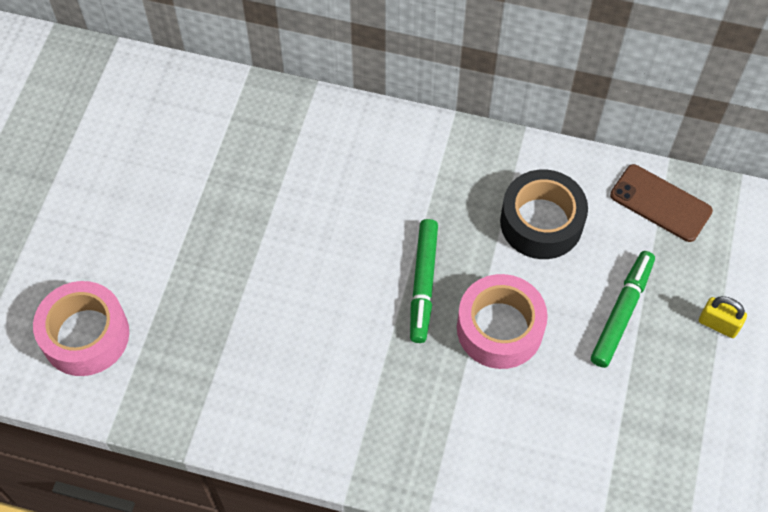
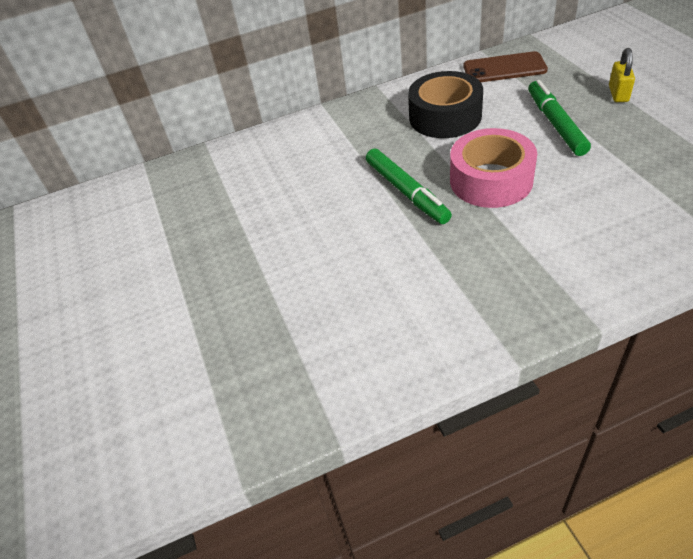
camera: 30 degrees left, 15 degrees down
pink tape [33,281,129,376] -> none
yellow padlock [699,296,747,338] -> yellow padlock turned 75 degrees counterclockwise [609,48,635,102]

